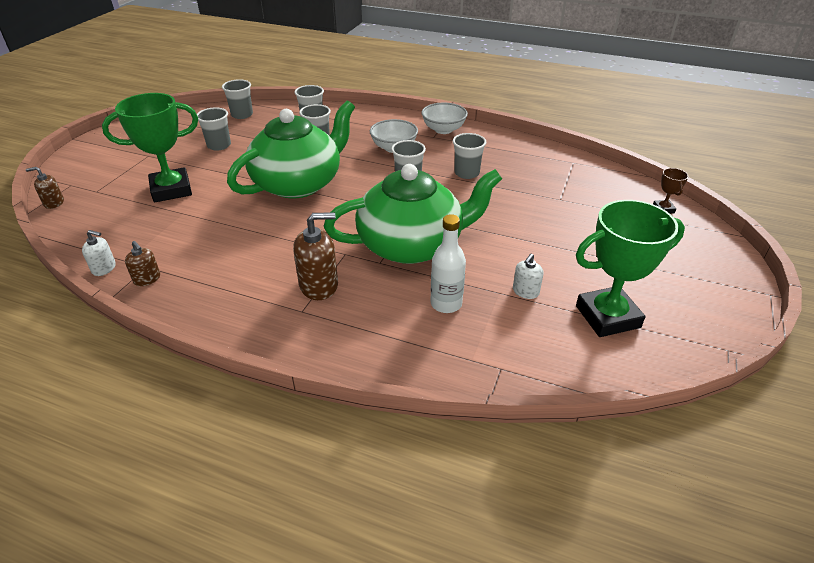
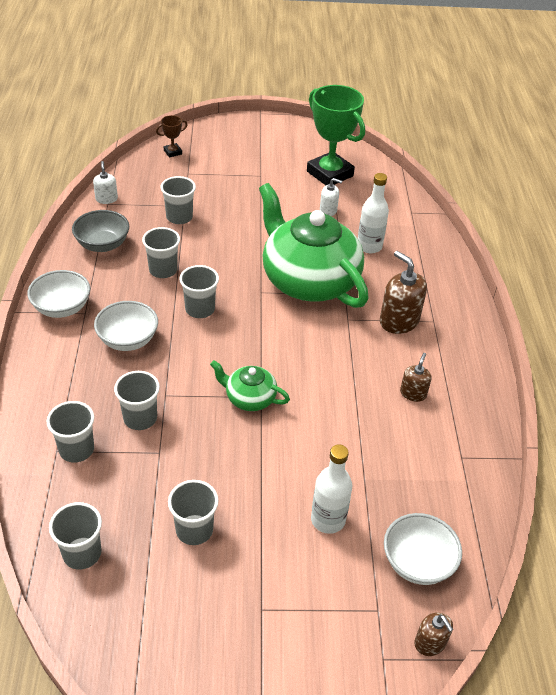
camera: 115 degrees left, 5 degrees up
white soap dispenser [82,230,116,276] -> white soap dispenser moved to [93,161,118,204]
green trophy [102,93,198,202] -> white bottle [311,444,352,534]
brown soap dispenser [125,241,160,286] -> brown soap dispenser moved to [400,353,432,402]
green teapot [227,101,355,198] -> green teapot [210,360,290,411], size x0.45
none -> grey bowl [72,210,129,252]
none -> grey cup [161,176,196,224]
none -> white bowl [384,513,462,585]

